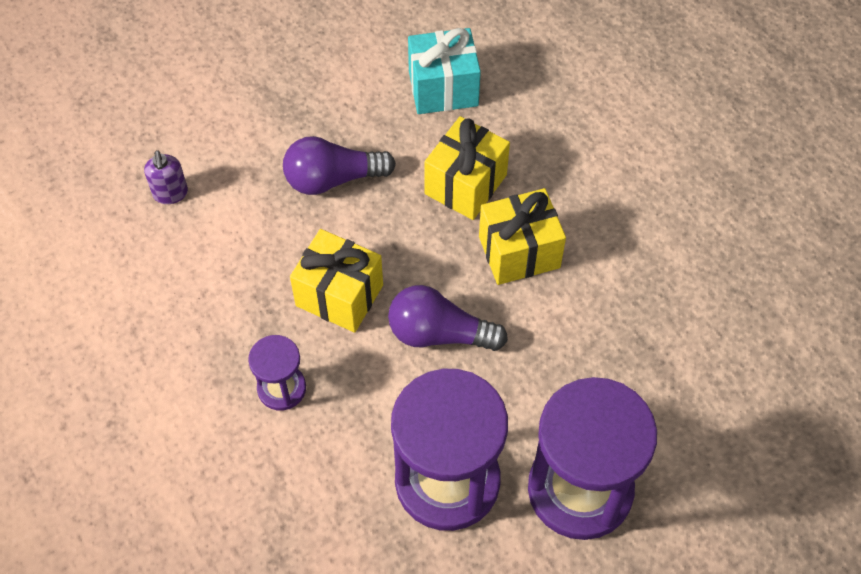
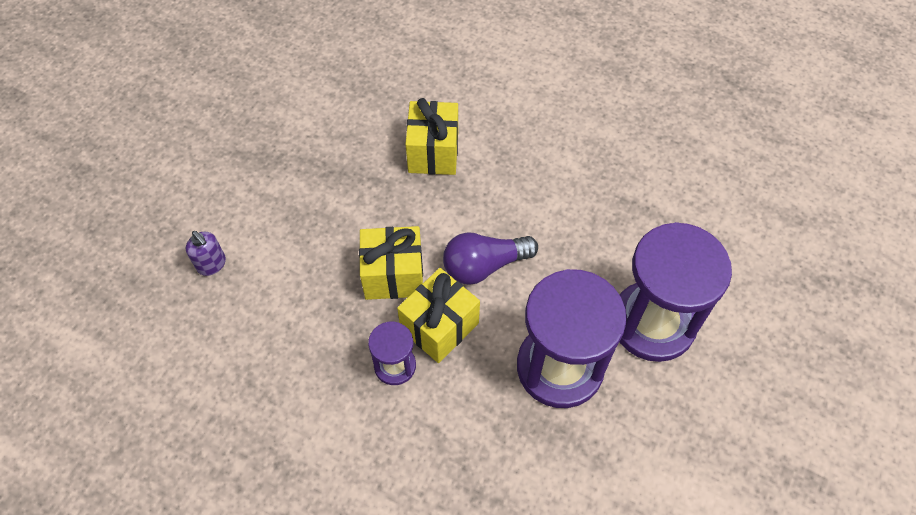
camera: 30 degrees left, 0 degrees up
purple light bulb [283,136,396,195] -> none
turquoise gift [408,28,481,114] -> none
yellow gift [479,188,566,285] -> yellow gift moved to [397,268,480,363]

